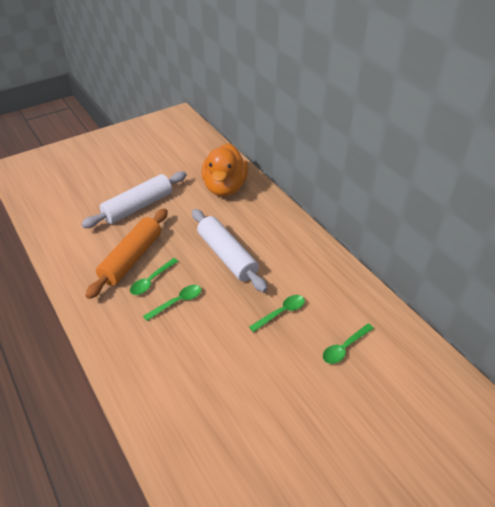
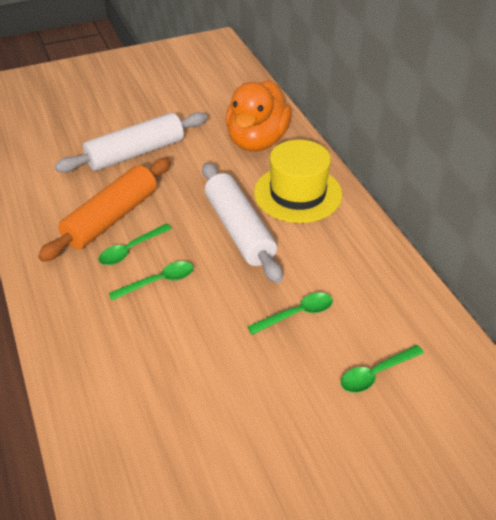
camera: 10 degrees right, 0 degrees up
none -> yellow hat [254,140,342,223]

